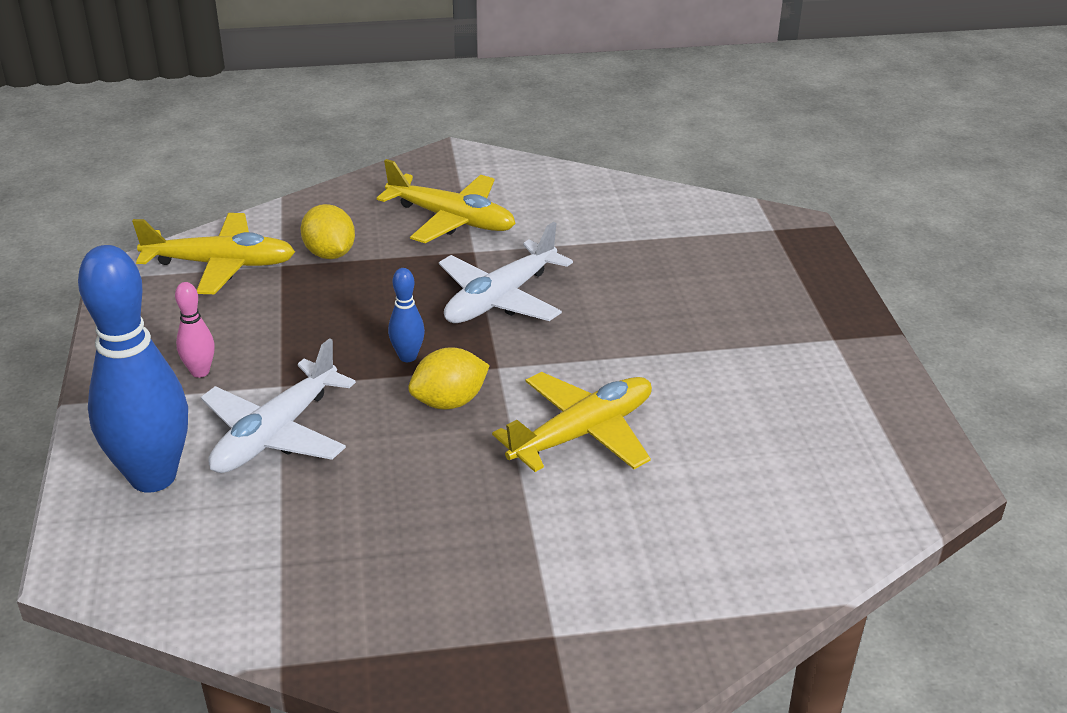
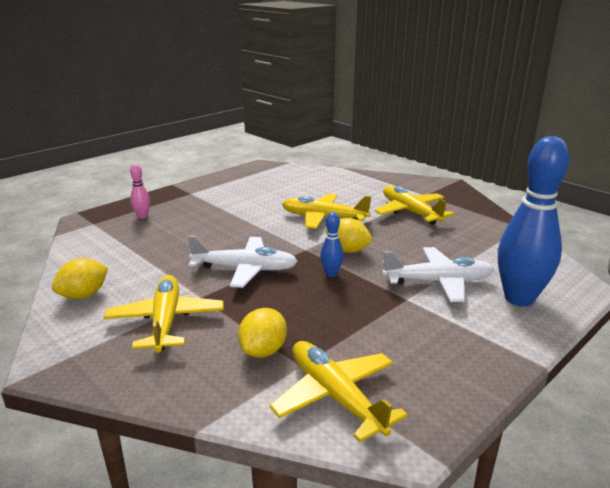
camera: 125 degrees left, 10 degrees down
pink bowling pin [175,282,215,378] -> pink bowling pin moved to [130,164,150,219]
none -> yellow lemon [52,258,108,299]
none -> yellow plane [375,186,454,225]

